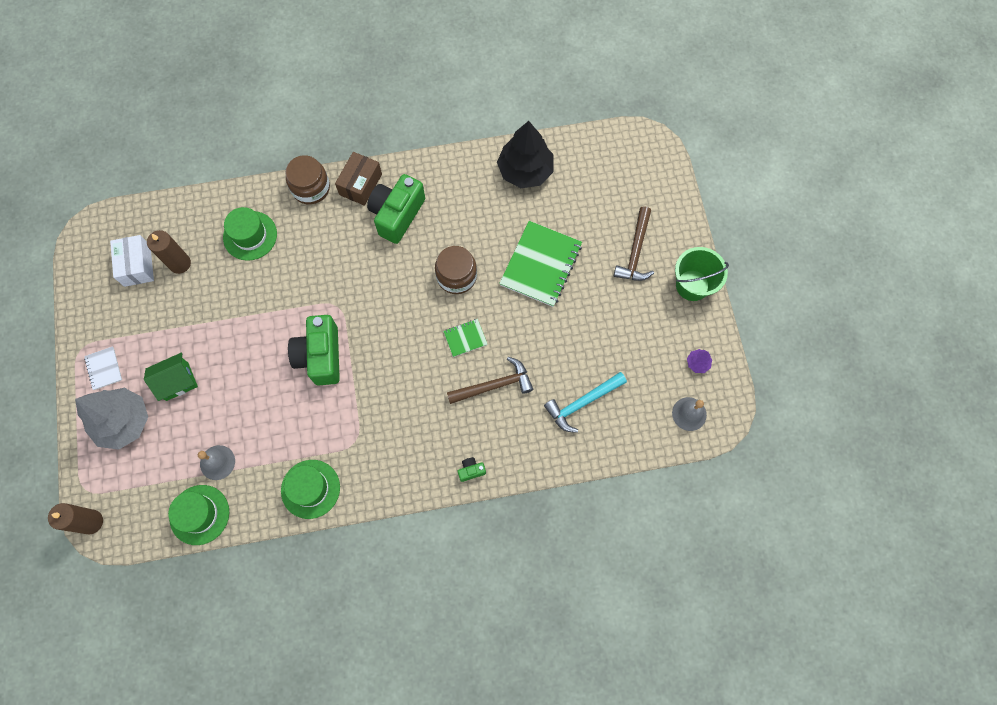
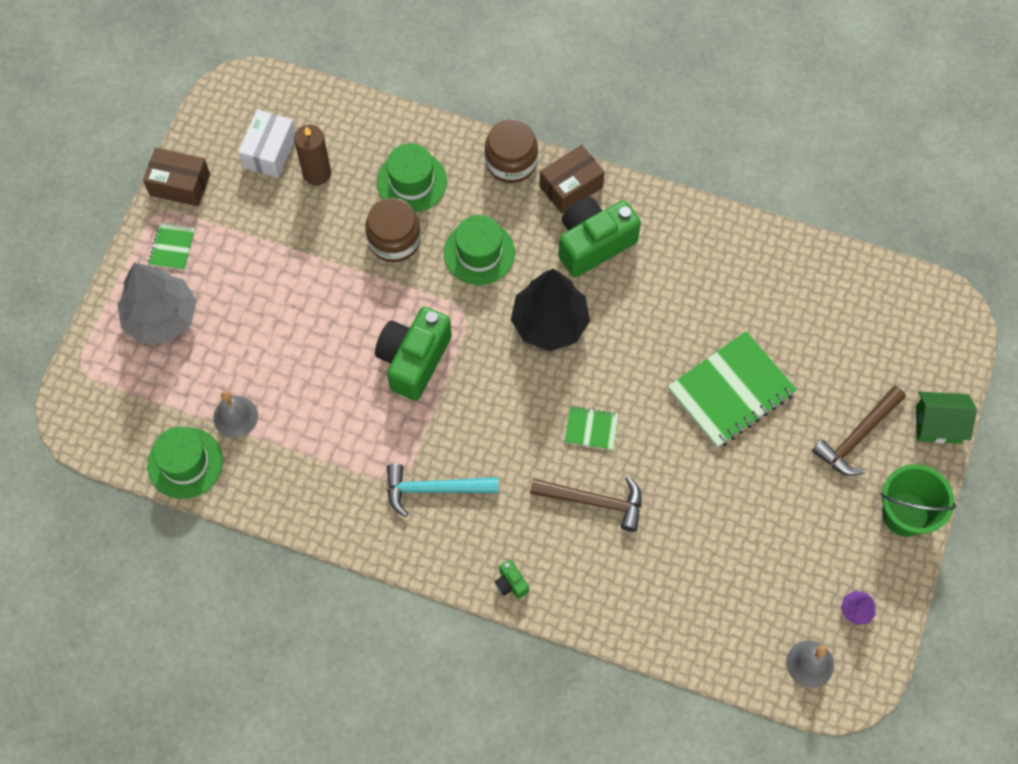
camera: 30 degrees right, 5 degrees down
brown candle [48,503,103,534] -> none
white notebook [84,346,122,390] -> green notebook [148,223,195,270]
green house [144,352,198,401] -> green house moved to [916,391,977,444]
green hat [281,460,340,519] -> green hat moved to [444,215,515,285]
brown jar [435,246,477,294] -> brown jar moved to [365,198,421,262]
green camera [458,457,486,482] -> green camera turned 135 degrees counterclockwise [495,559,529,599]
black tree [497,121,553,188] -> black tree moved to [511,269,590,351]
turquoise hammer [544,372,627,433] -> turquoise hammer moved to [387,464,499,517]
none -> brown box [143,148,210,206]

